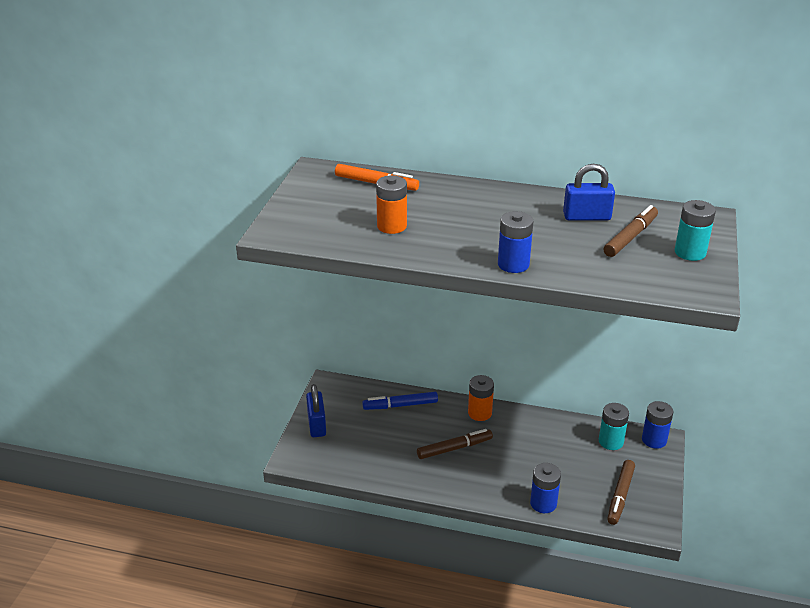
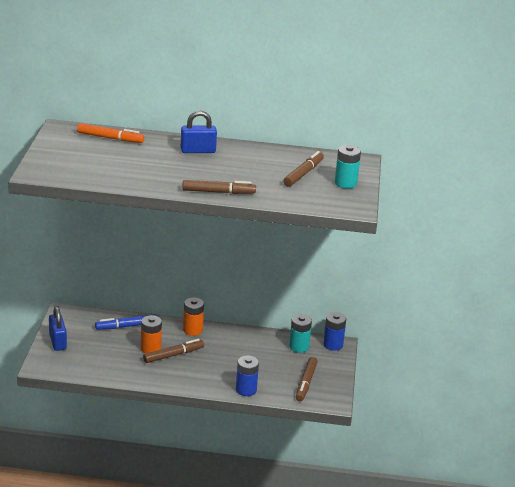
camera: 10 degrees left, 5 degrees down
orange battery [376,175,407,234] -> orange battery moved to [141,315,162,353]
blue battery [498,211,533,273] -> brown marker [182,180,256,194]
blue padlock [563,164,615,221] -> blue padlock moved to [181,111,217,153]

